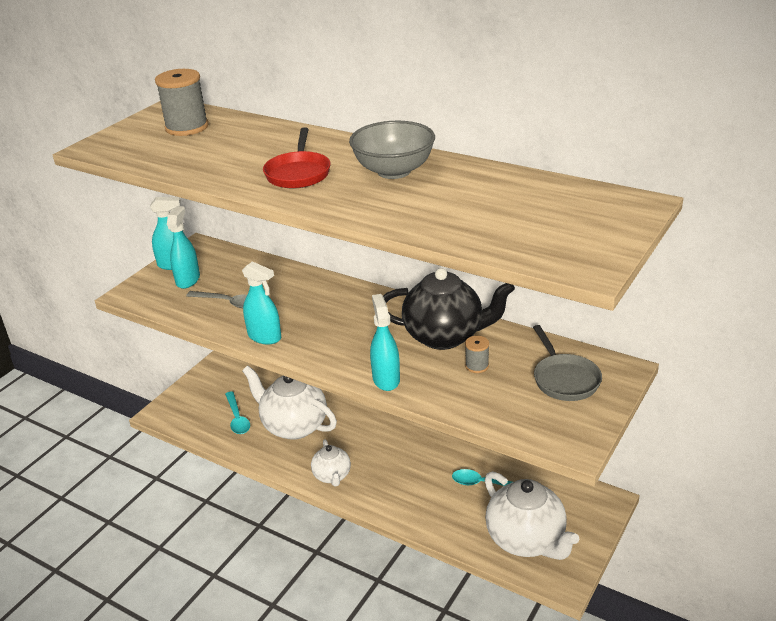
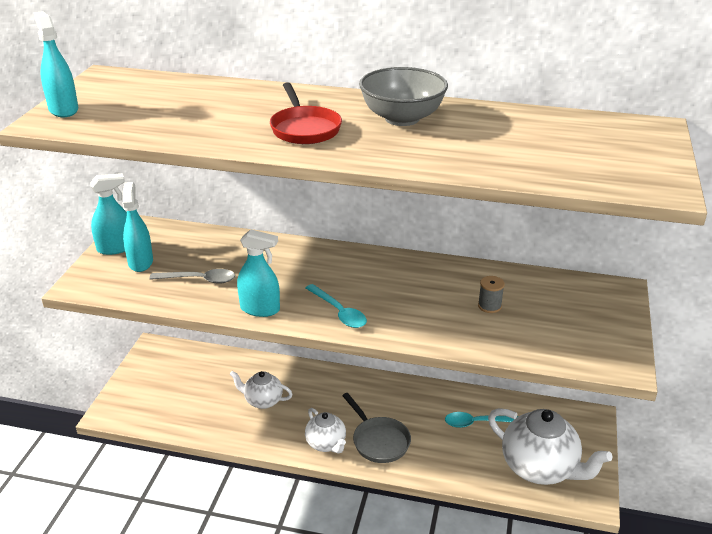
camera: 20 degrees left, 0 degrees up
grey spool [155,69,209,136] -> none
turquoise spoon [225,391,250,434] -> turquoise spoon moved to [305,284,367,328]
white teapot [242,366,337,440] -> white teapot [230,371,293,409], size x0.55
turquoise spray bottle [370,294,400,391] -> turquoise spray bottle moved to [34,11,78,117]
black teapot [383,268,515,350] -> none
grey pan [533,325,602,401] -> grey pan moved to [342,393,411,463]

